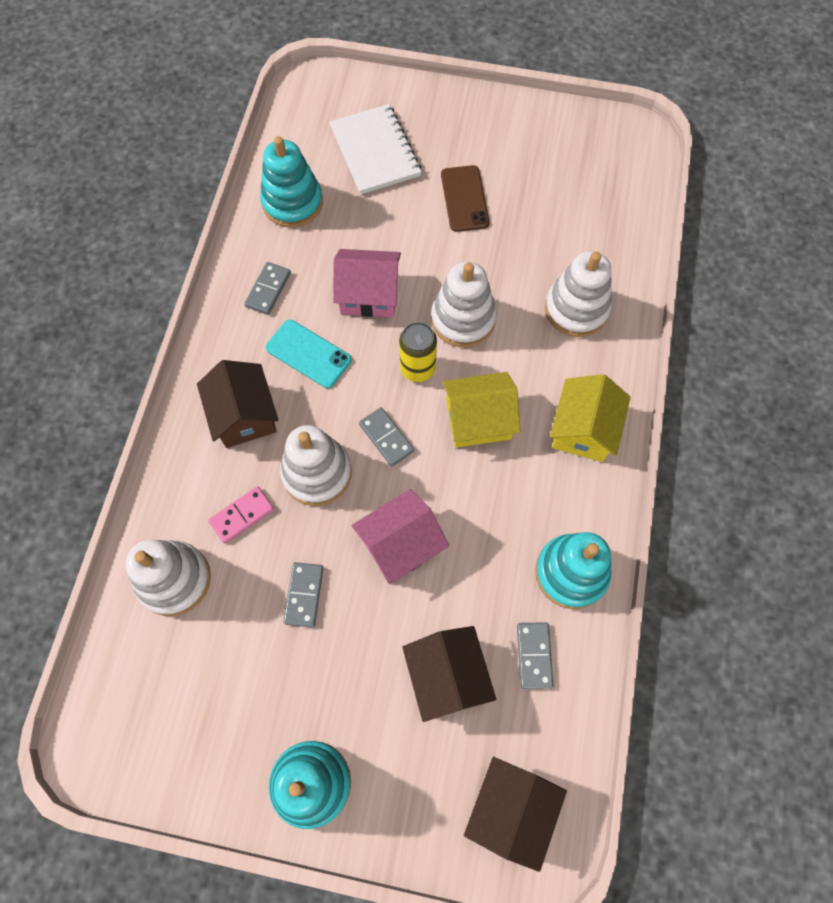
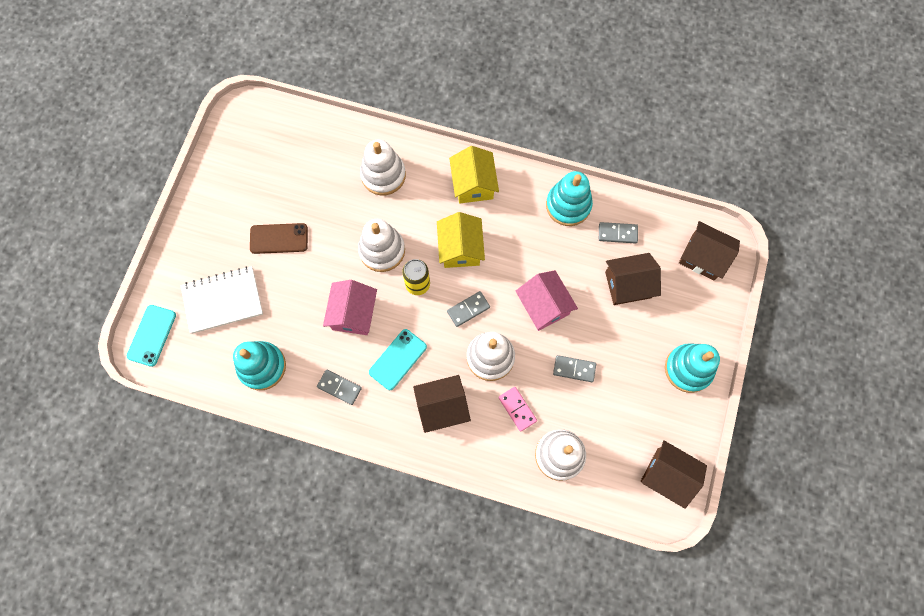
camera: 85 degrees left, 5 degrees up
yellow house [550,374,631,462] -> yellow house turned 60 degrees clockwise [449,146,499,203]
none -> turquoise phone [127,305,176,367]
none -> brown house [641,440,707,509]

